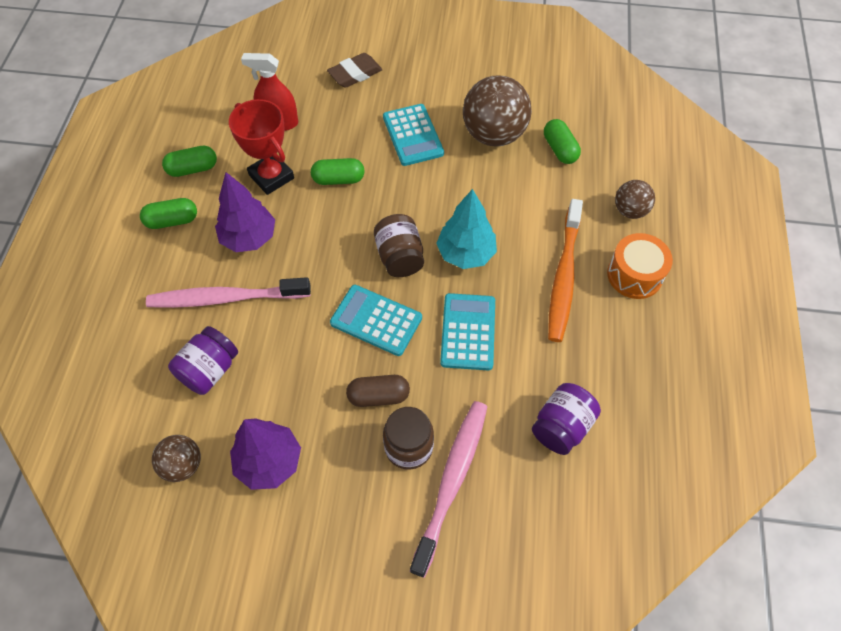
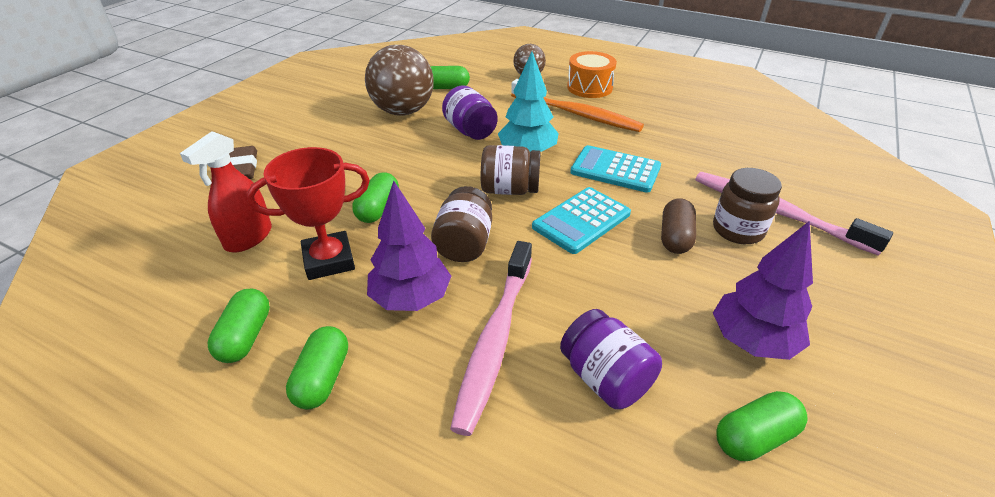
camera: 70 degrees left, 20 degrees down
brown ball [152,435,201,482] -> green capsule [717,391,808,461]
turquoise calculator [383,104,444,166] -> none
purple jar [532,383,601,455] -> purple jar moved to [442,86,498,140]
none -> brown jar [431,186,492,262]

